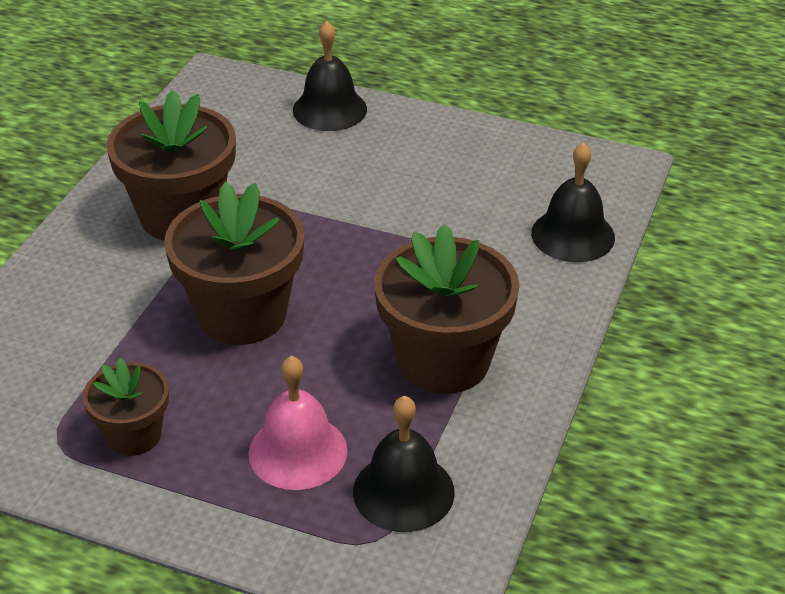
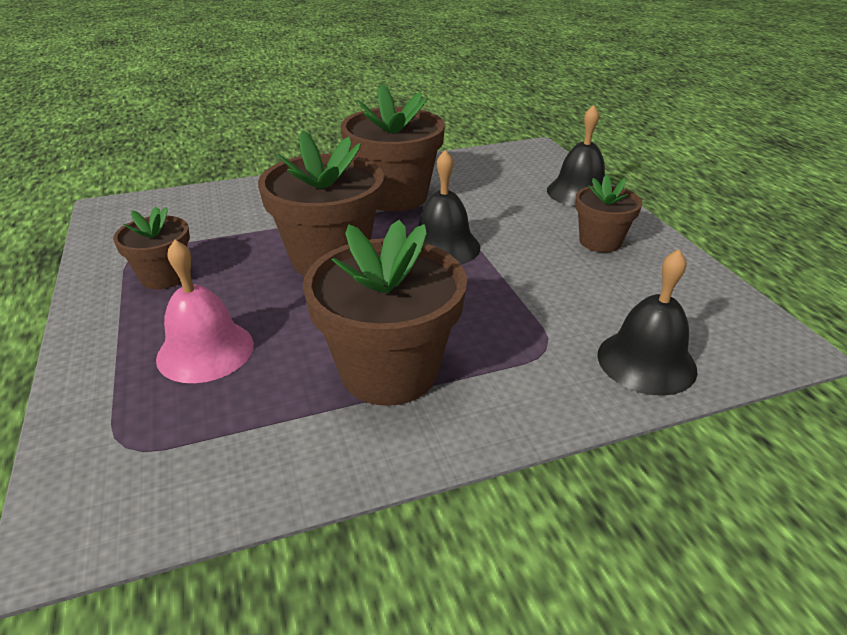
camera: 50 degrees right, 5 degrees down
black bell [353,396,455,532] -> black bell moved to [418,150,481,265]
none -> brown flower pot [575,175,642,252]

